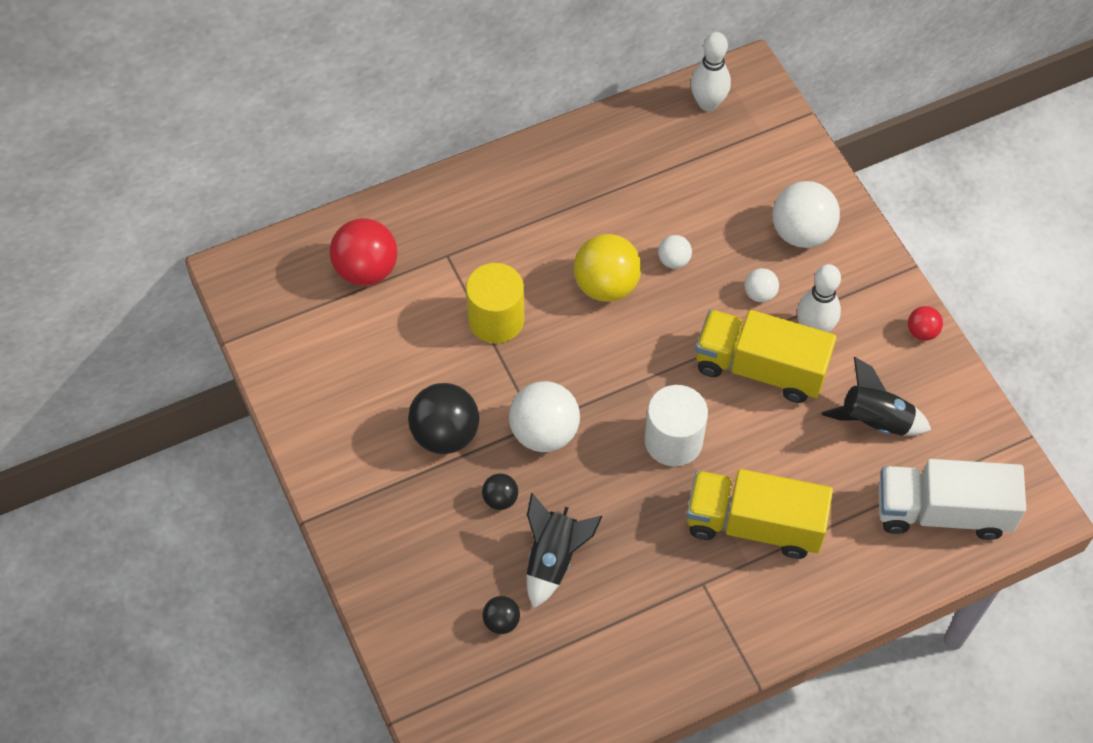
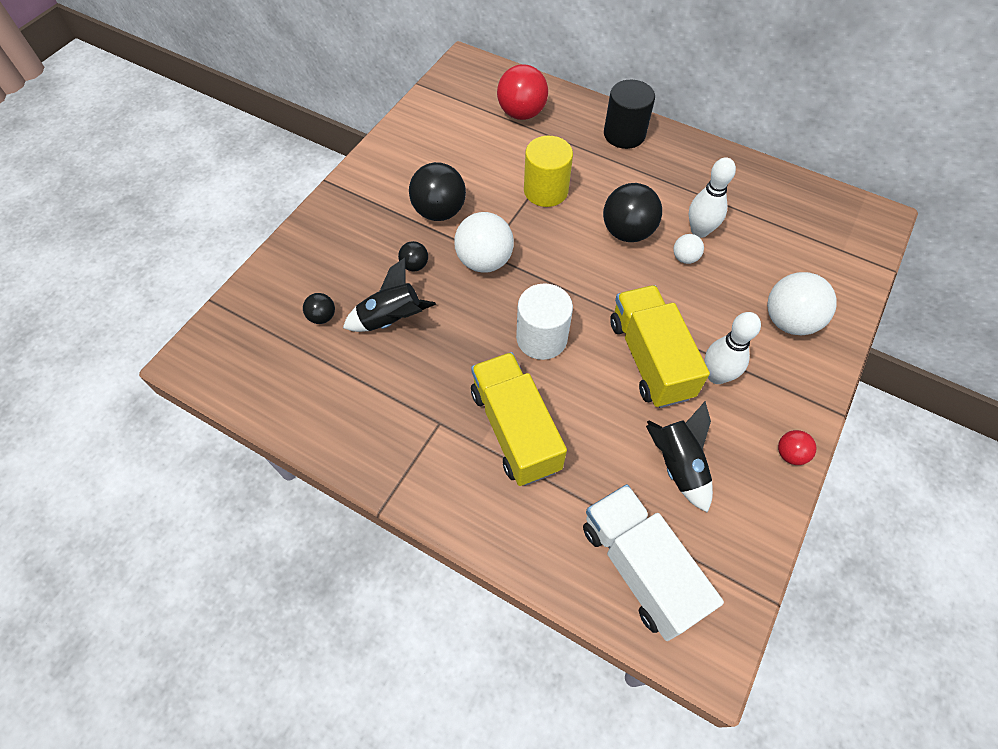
camera: 55 degrees right, 0 degrees up
yellow ball [574,234,641,302] -> black ball [603,183,662,242]
white bowling pin [691,32,731,111] -> white bowling pin moved to [689,157,736,238]
white ball [745,268,779,302] -> none
none -> black cylinder [604,80,655,149]

